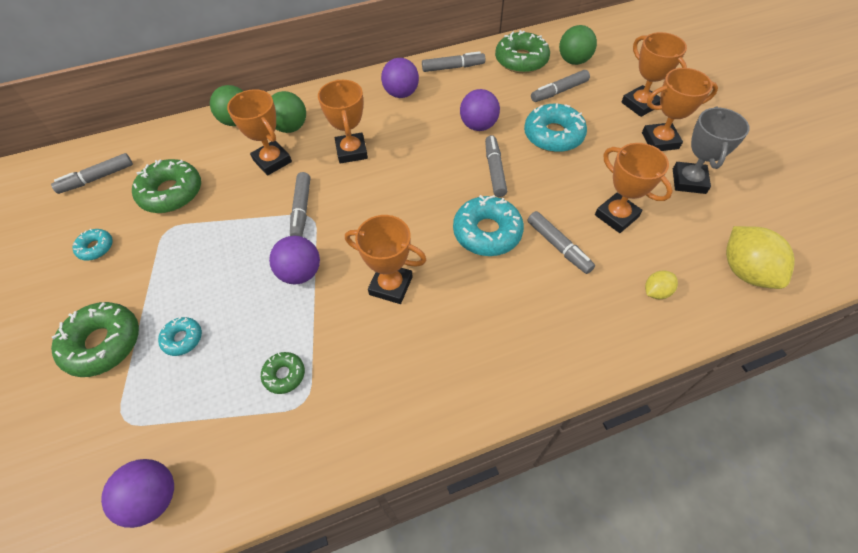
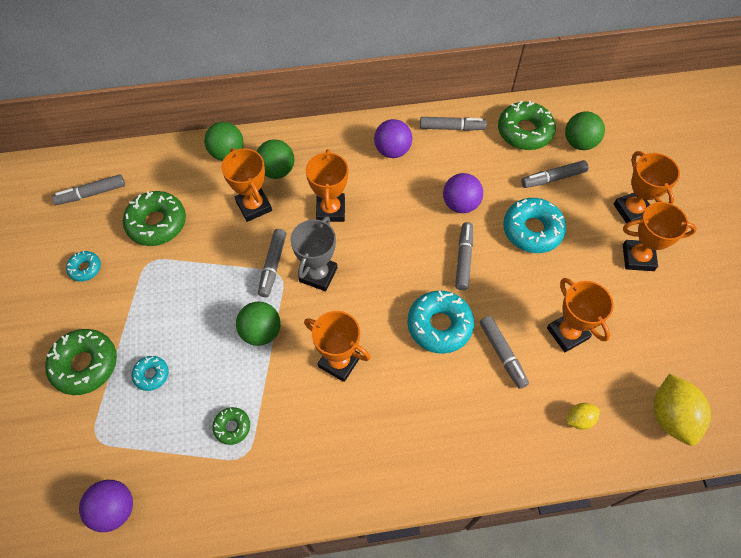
camera: 10 degrees right, 5 degrees up
purple ball [269,236,320,284] -> green ball [236,302,281,346]
grey trophy [673,107,750,194] -> grey trophy moved to [290,216,337,291]

